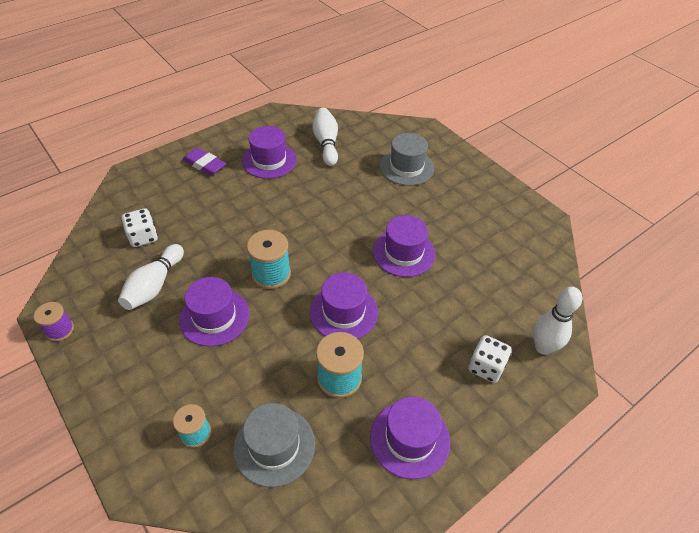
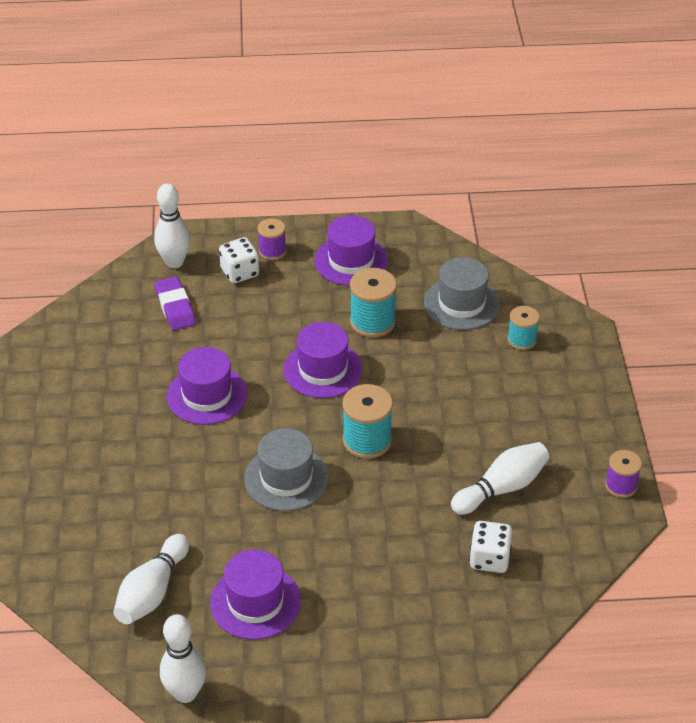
camera: 145 degrees left, 5 degrees down
purple hat [179,277,249,347] -> none
purple eraser [183,148,226,176] -> purple eraser moved to [154,277,196,330]
grey hat [380,133,434,186] -> grey hat moved to [244,428,329,511]
none -> white bowling pin [160,614,206,703]
none -> purple spool [257,218,286,260]

